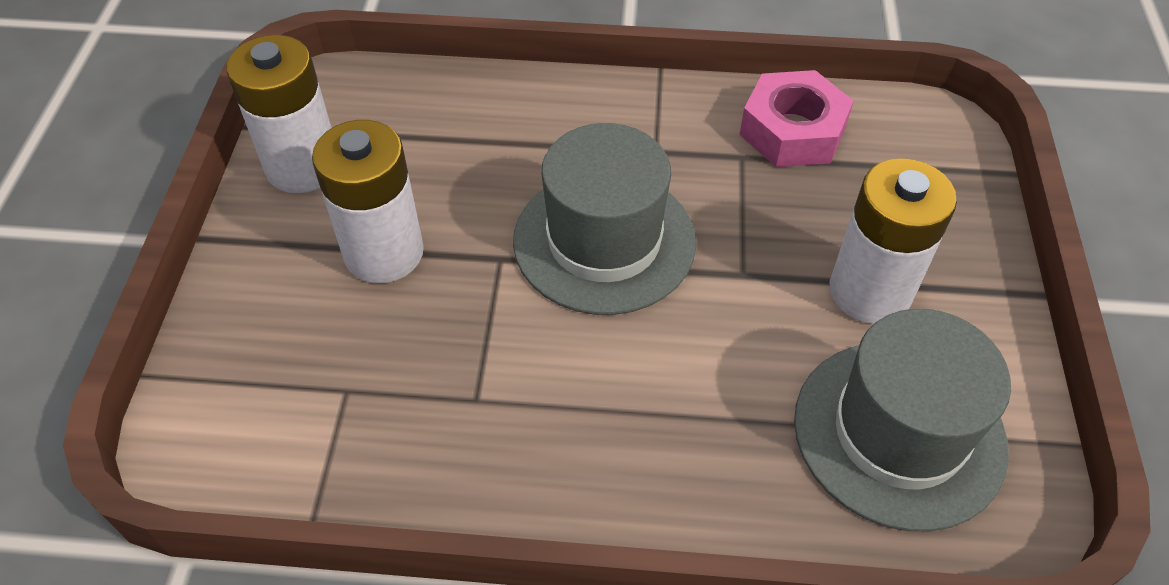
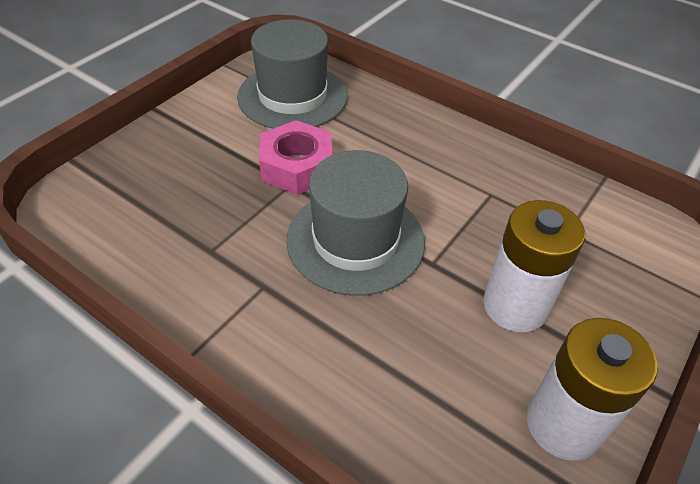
camera: 150 degrees left, 5 degrees down
pink nut [739,70,854,167] -> pink nut moved to [259,120,332,195]
white battery [830,158,957,324] -> none

